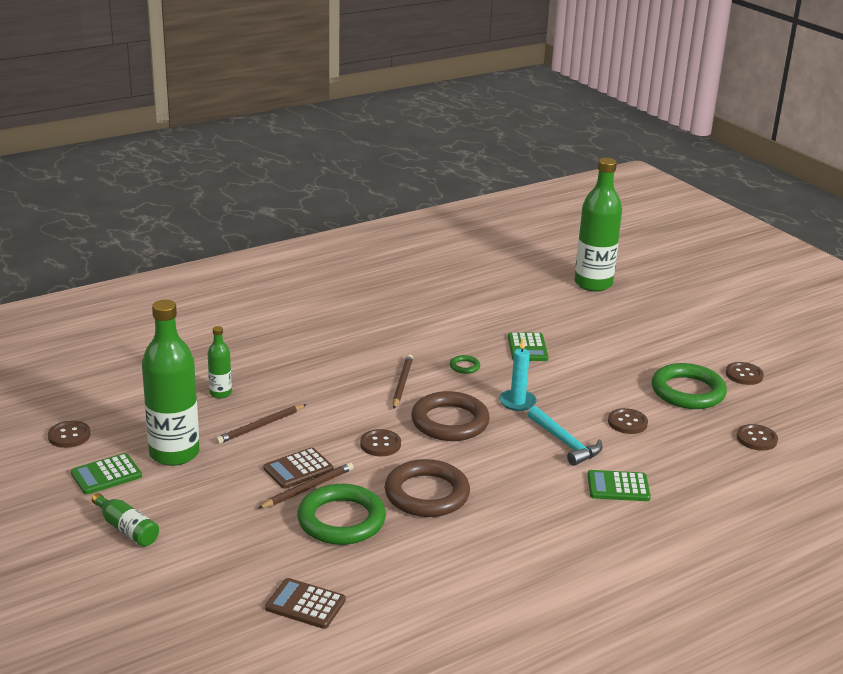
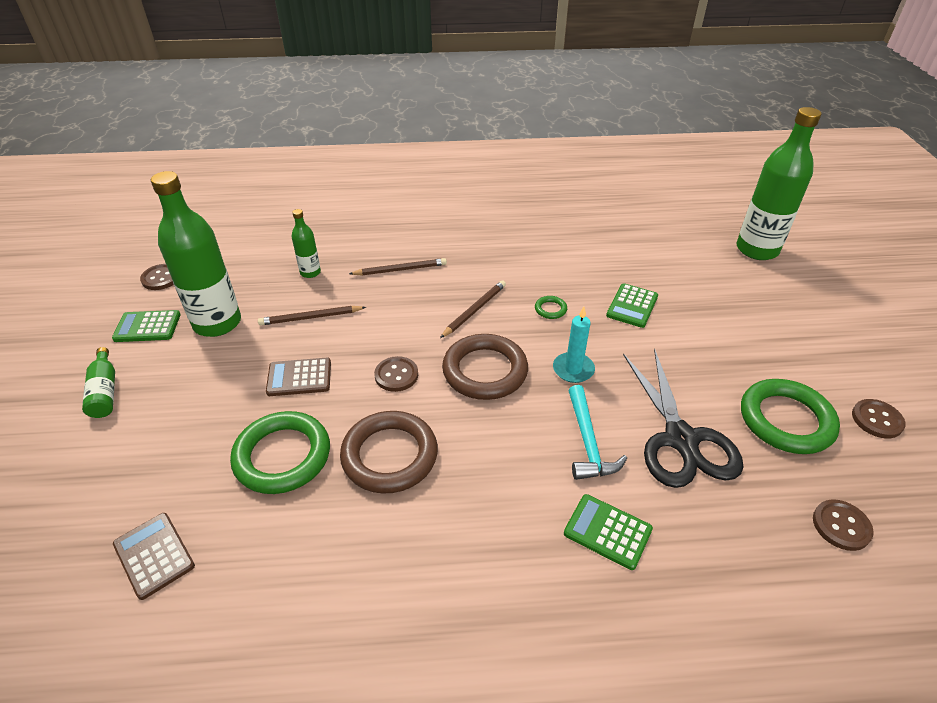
camera: 30 degrees right, 15 degrees up
brown pencil [258,462,354,508] -> brown pencil moved to [349,258,447,276]
brown button [608,408,648,434] -> black scissors [623,348,743,488]

